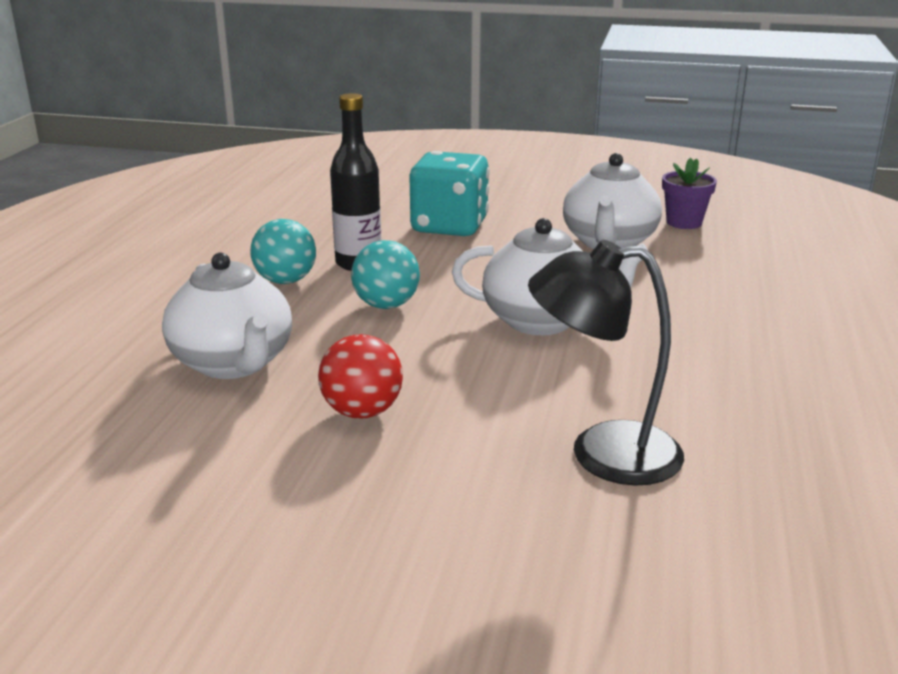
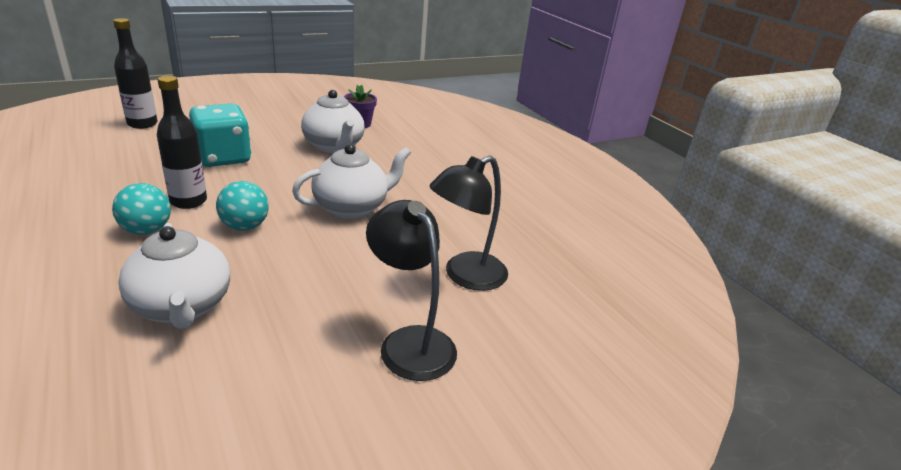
camera: 45 degrees left, 5 degrees up
white teapot [162,252,292,379] -> white teapot turned 45 degrees clockwise [118,223,230,329]
red ball [318,334,403,419] -> none
none -> black bottle [113,18,157,129]
none -> black lamp [366,200,457,381]

